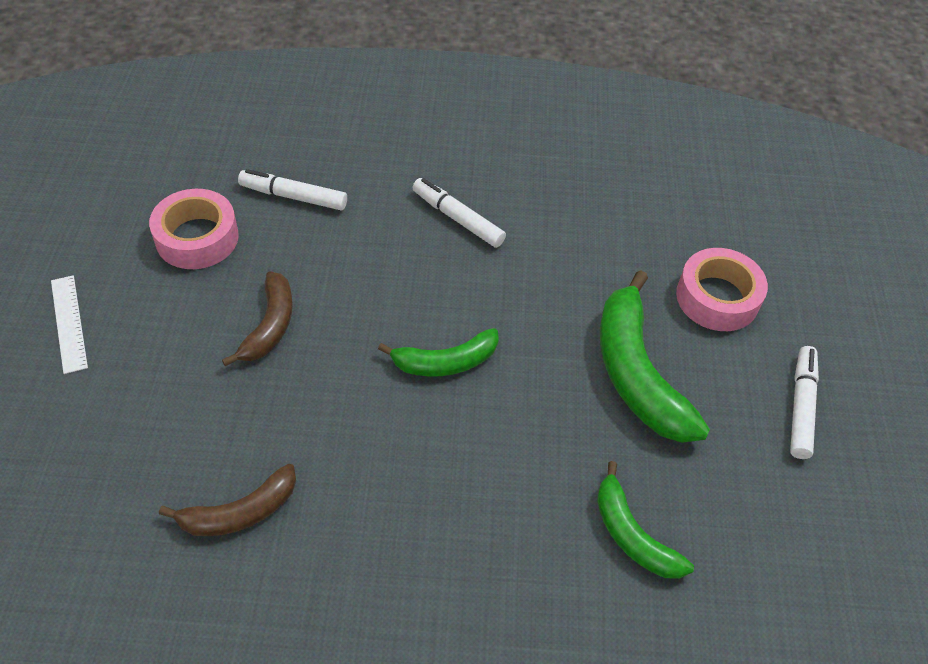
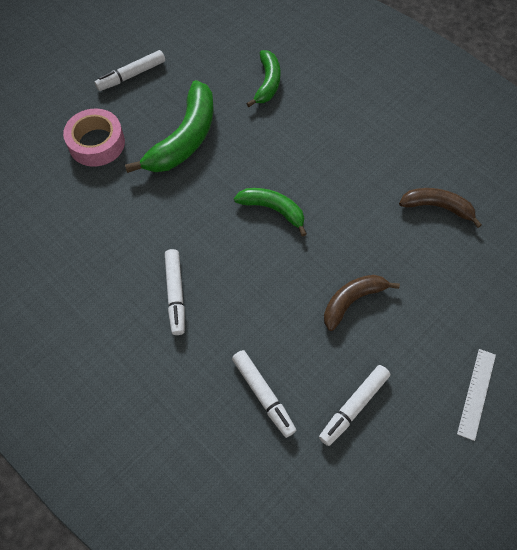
camera: 135 degrees left, 10 degrees up
pink tape [149,189,239,269] -> white marker [319,365,390,446]

